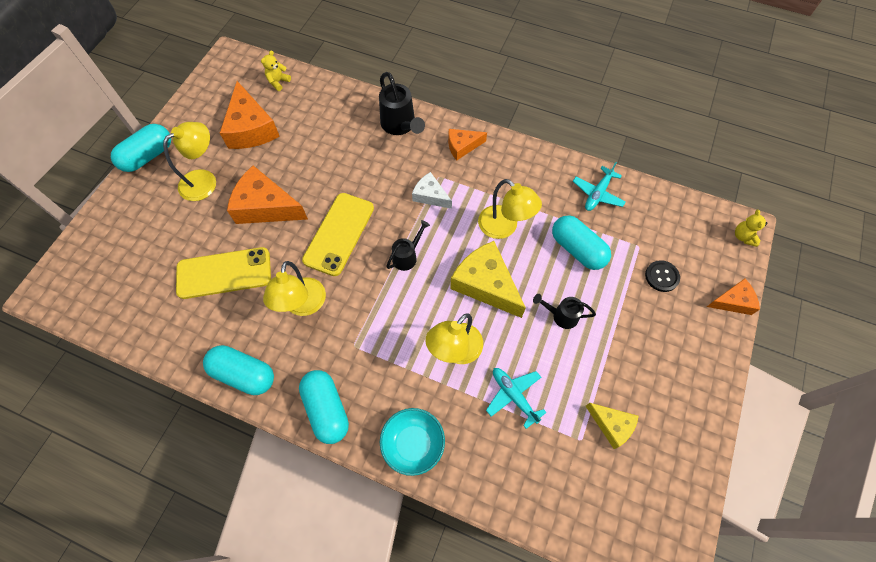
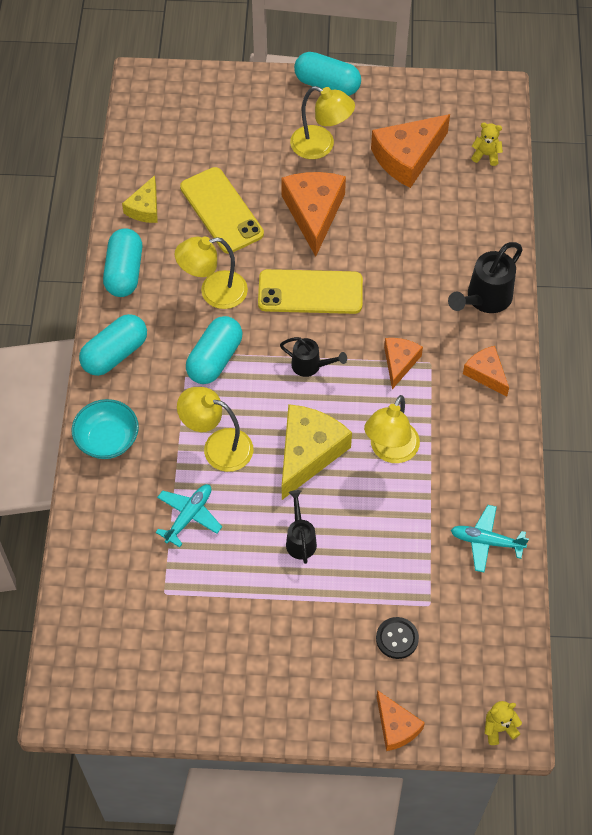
camera: 70 degrees right, 5 degrees down
white cheese [412,172,452,209] -> orange cheese [384,338,423,389]
turquoise capsule [552,215,611,270] -> turquoise capsule moved to [186,316,242,384]
yellow cheese [586,403,639,449] -> yellow cheese moved to [122,175,158,223]

